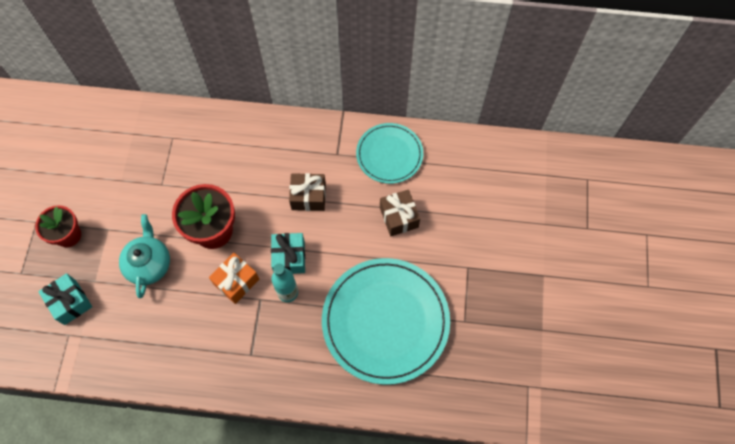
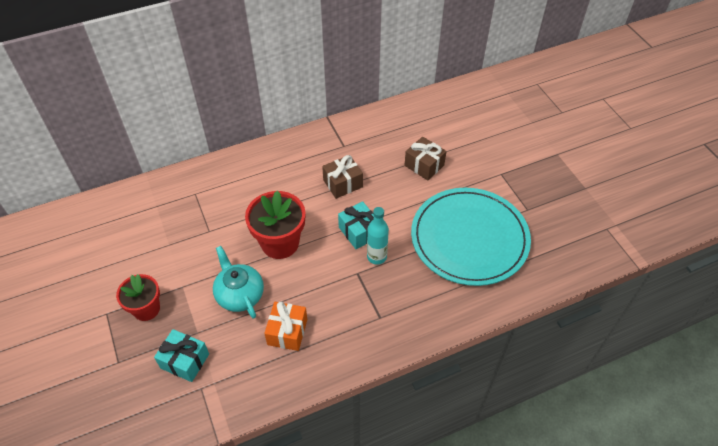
camera: 30 degrees left, 15 degrees down
orange gift [209,253,259,304] -> orange gift moved to [264,302,307,351]
turquoise plate [356,123,423,184] -> none

